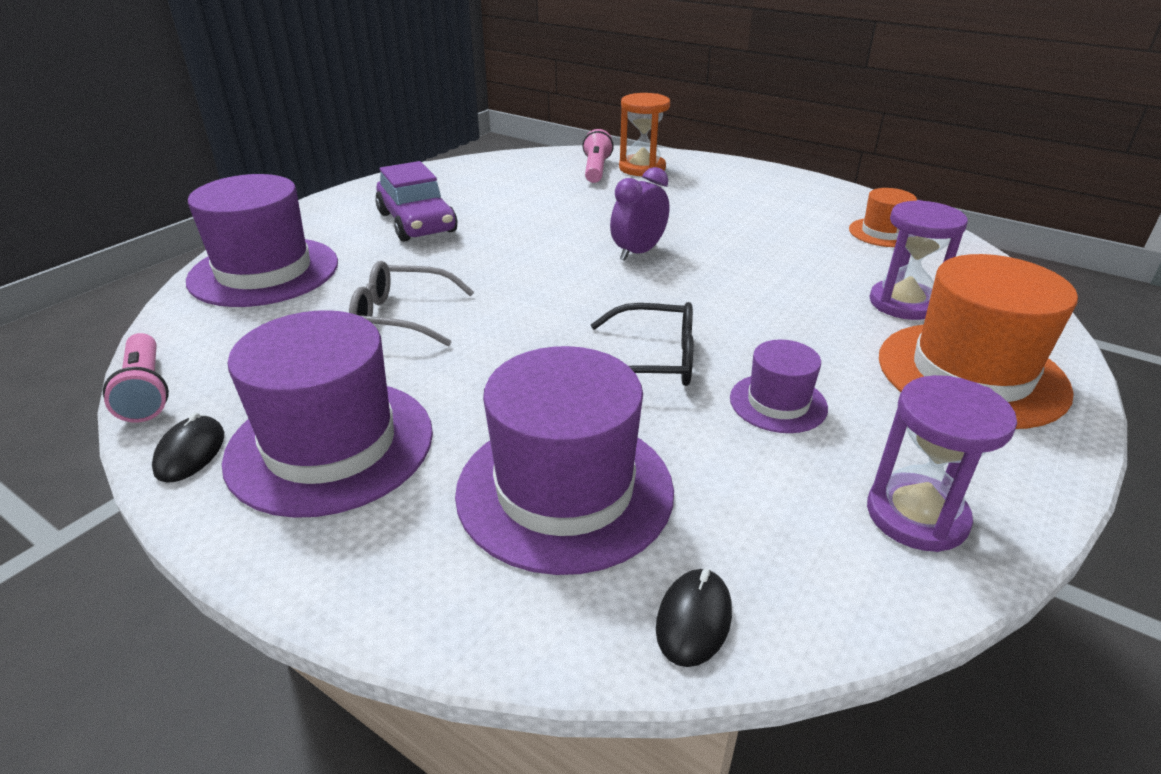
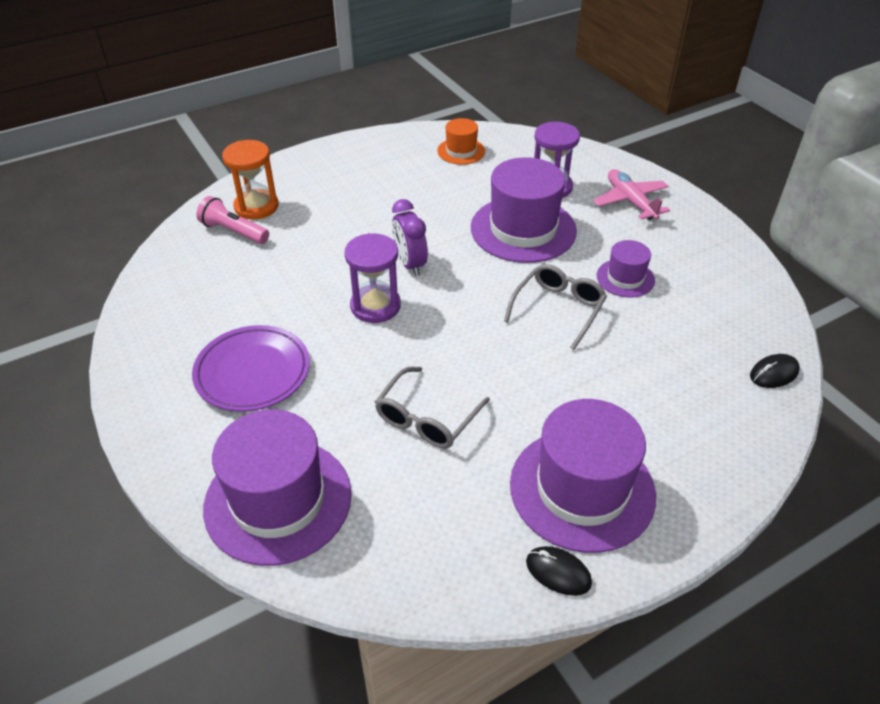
camera: 65 degrees left, 10 degrees up
pink flashlight [103,333,169,423] -> none
purple car [375,161,457,242] -> purple plate [192,325,310,412]
purple hat [455,346,674,575] -> purple hat moved to [471,157,577,263]
black glasses [591,302,693,386] -> grey glasses [504,264,607,350]
black mouse [656,569,732,667] -> black mouse turned 75 degrees counterclockwise [750,354,800,388]
purple hourglass [867,375,1017,552] -> purple hourglass moved to [344,233,401,323]
orange hat [879,254,1078,429] -> pink plane [593,169,670,220]

